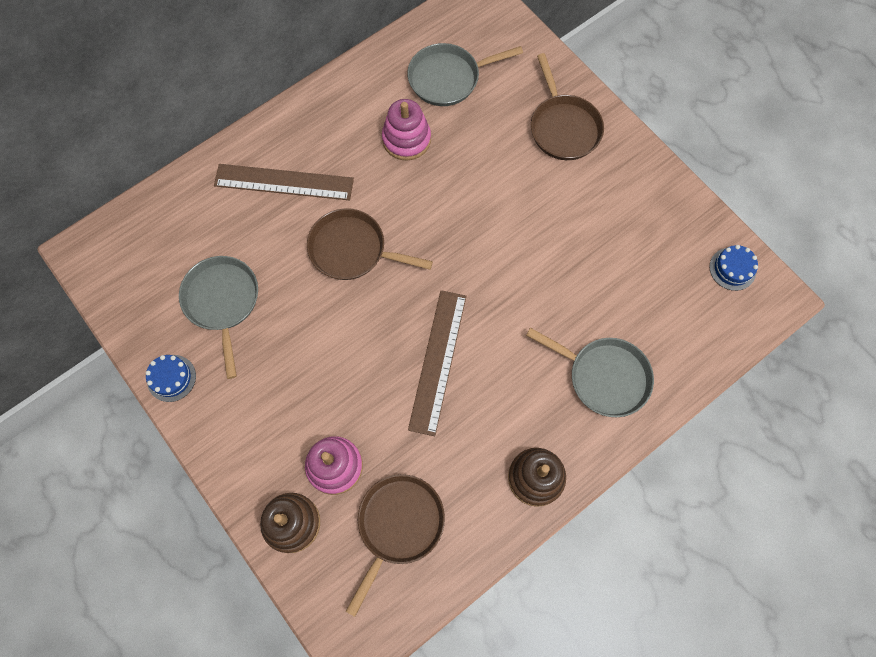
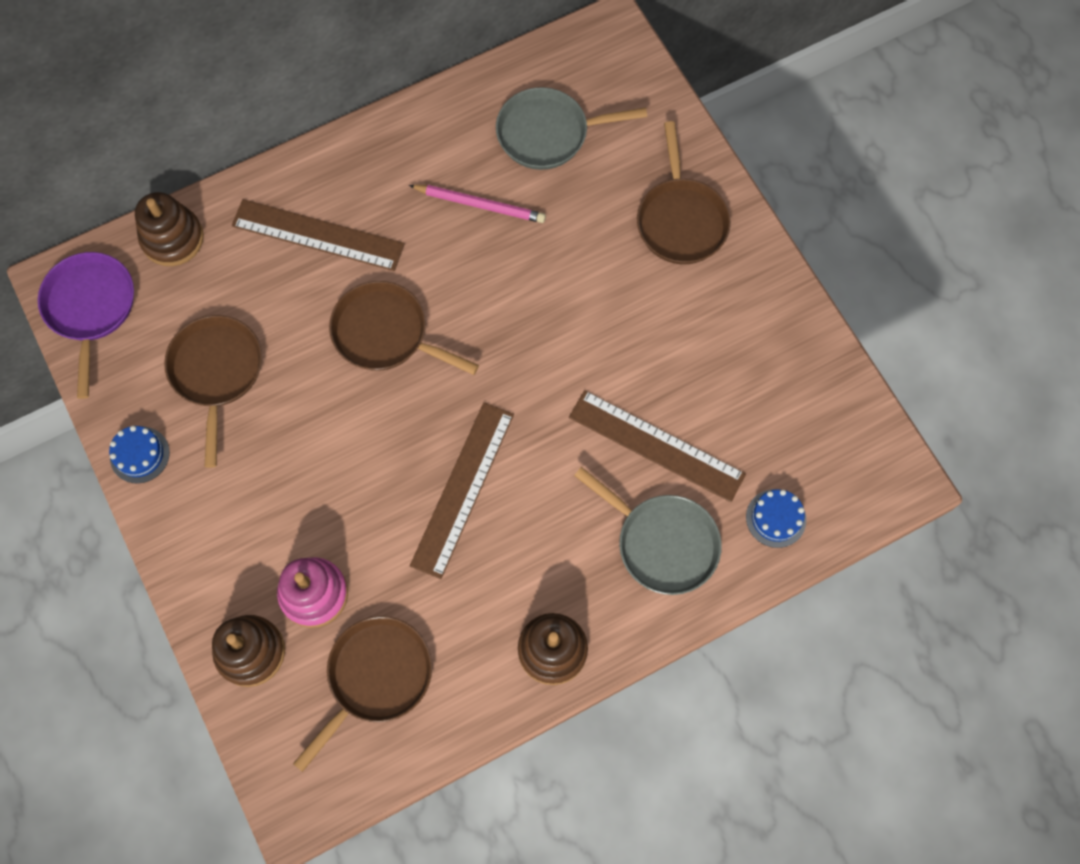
camera: 10 degrees right, 0 degrees up
grey pan [179,256,258,379] -> brown pan [164,315,262,468]
pink stacking toy [382,99,431,160] -> pink pencil [409,185,546,223]
blue cake [710,245,758,291] -> blue cake moved to [746,489,806,548]
none -> purple pan [38,252,134,399]
none -> brown stacking toy [135,192,204,266]
none -> brown ruler [569,390,746,502]

